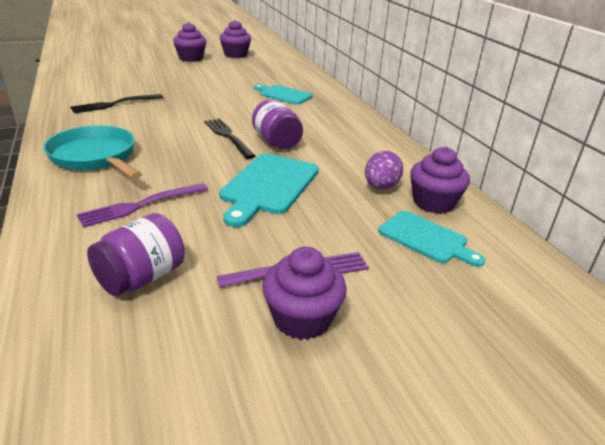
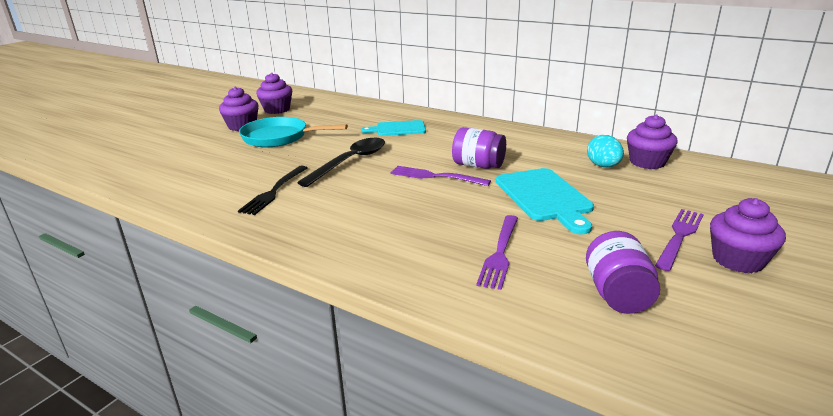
camera: 35 degrees left, 5 degrees down
turquoise pan [43,125,142,179] -> turquoise pan moved to [239,117,348,147]
black fork [204,119,255,159] -> purple fork [390,166,491,186]
purple egg [365,151,403,189] -> turquoise egg [587,135,624,167]
turquoise cutting board [378,211,485,267] -> none
none -> black spoon [297,138,385,187]

